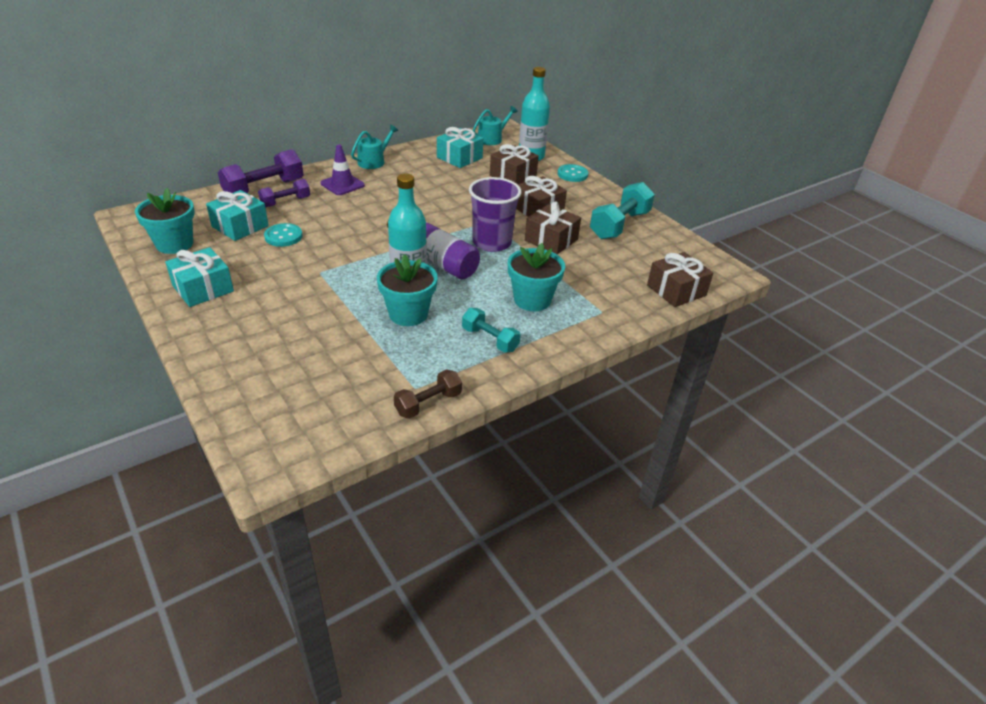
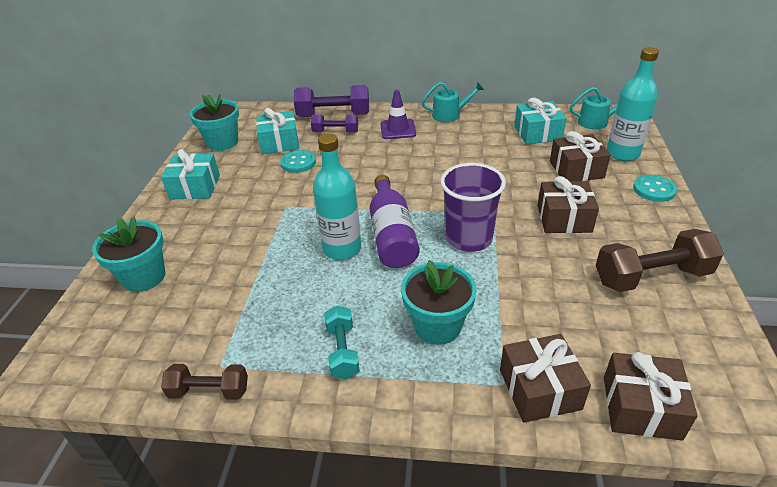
camera: 45 degrees right, 0 degrees up
turquoise flower pot [377,254,438,326] -> turquoise flower pot moved to [92,216,165,292]
brown gift [525,202,581,254] -> brown gift moved to [500,334,591,423]
turquoise dumbbell [590,182,655,239] -> brown dumbbell [596,229,724,292]

